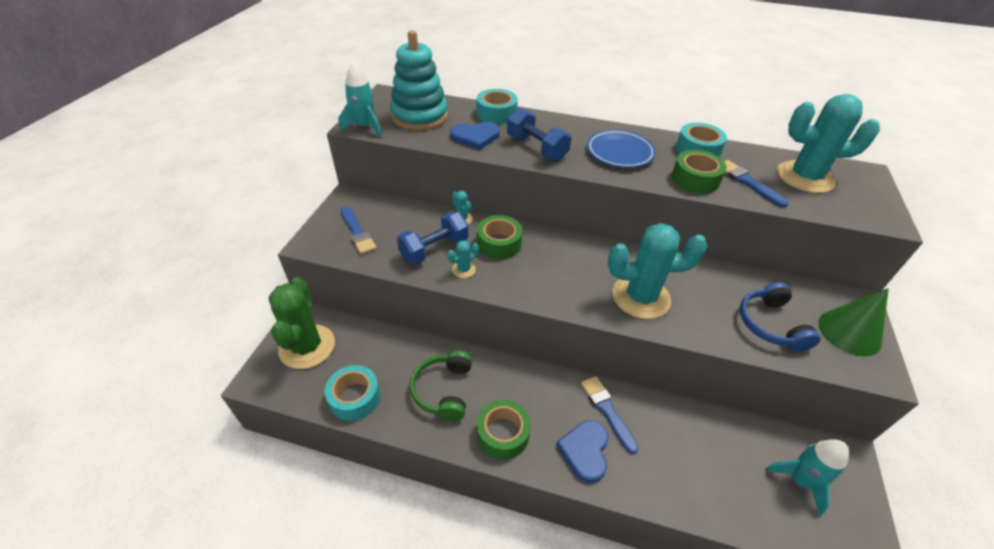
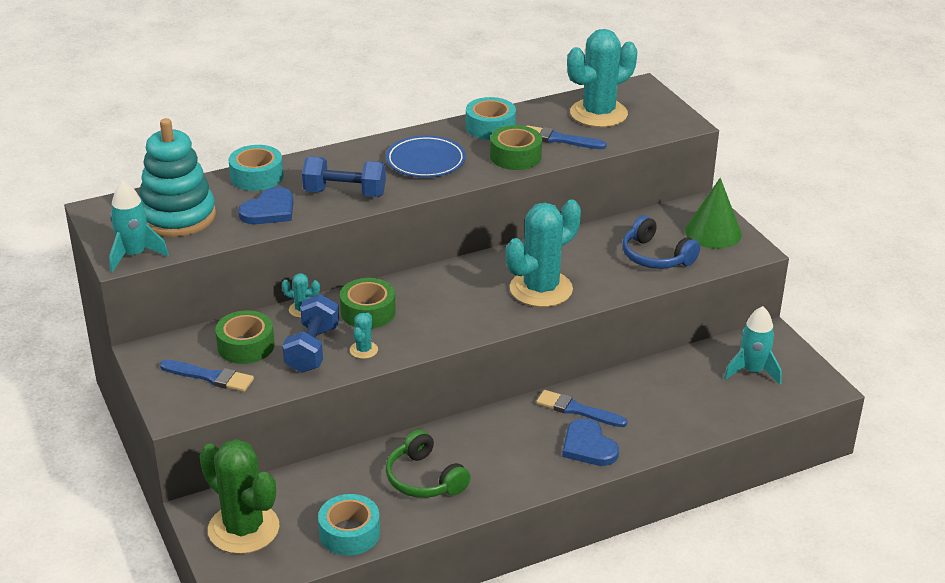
camera: 40 degrees left, 10 degrees down
green tape [477,400,531,460] -> green tape moved to [215,310,275,364]

